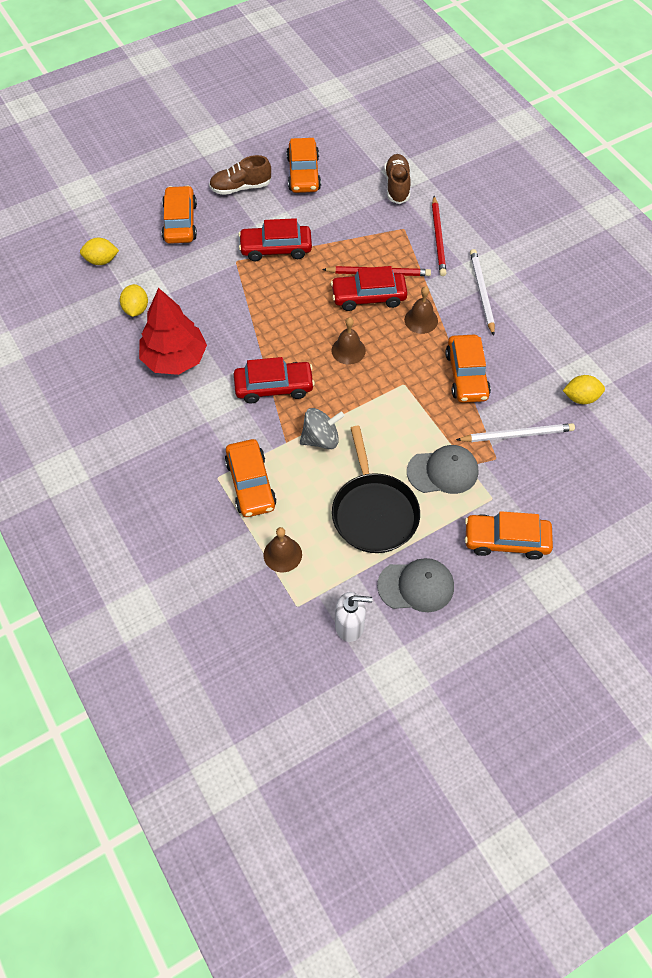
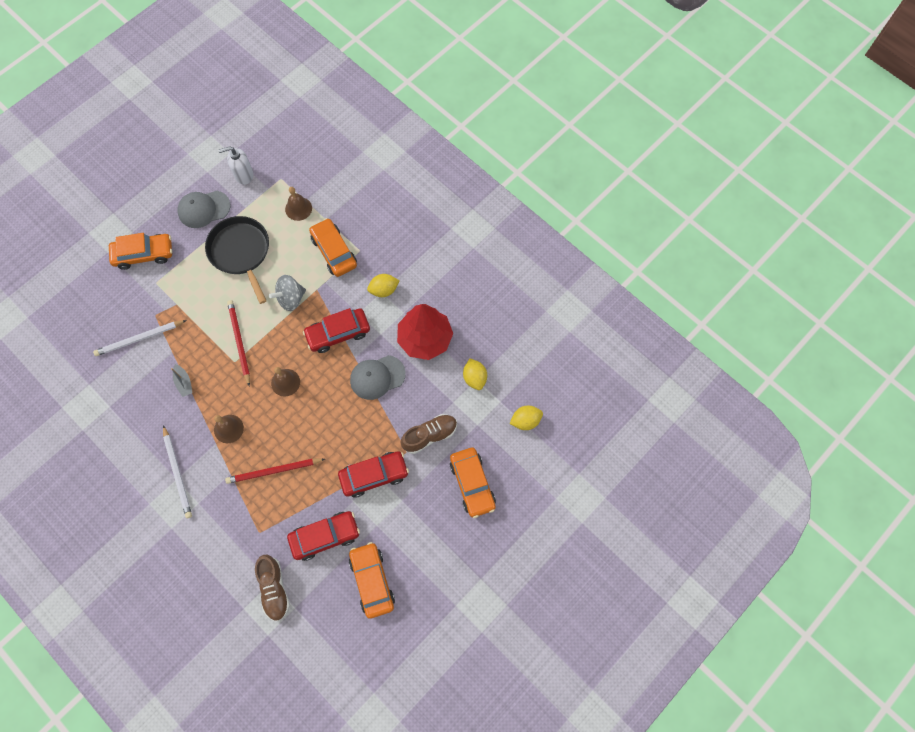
camera: 165 degrees right, 10 degrees up
brown shoe [209,155,271,195] -> brown shoe moved to [400,414,457,454]
red car [331,266,408,311] -> red car moved to [287,511,360,561]
grey cap [407,445,478,494] -> grey cap moved to [350,355,406,400]
red pencil [432,196,447,276] -> red pencil moved to [227,300,250,386]
orange car [445,335,491,403] -> grey boat [171,364,193,397]
yellow lemon [563,375,605,404] -> yellow lemon moved to [367,274,400,297]

